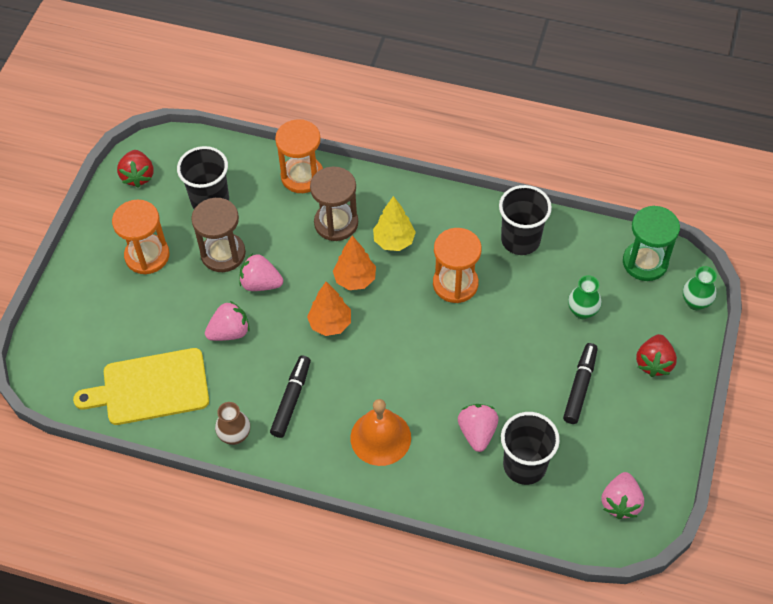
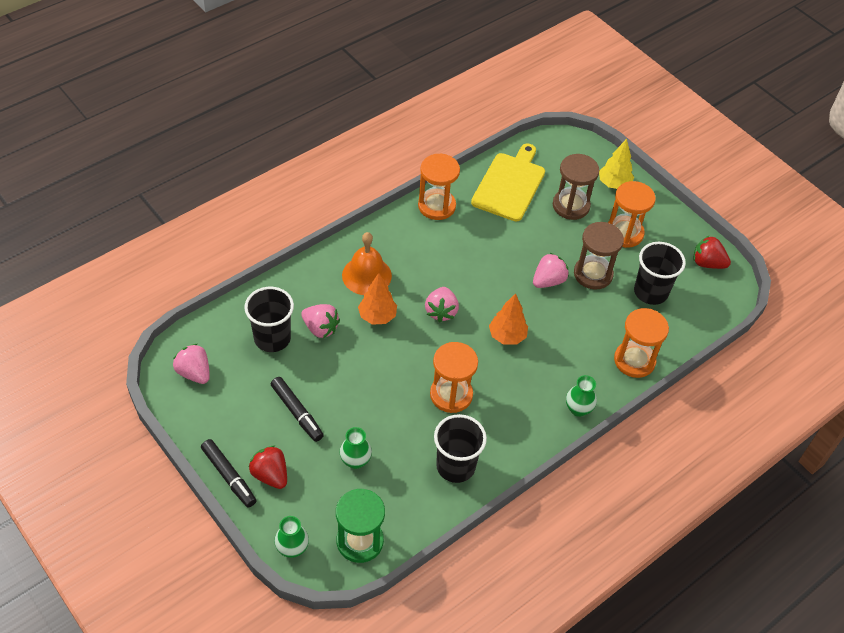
camera: 120 degrees right, 5 degrees down
pink strawberry [205,301,249,341] -> pink strawberry moved to [425,287,459,322]
brown vase [215,402,250,445] -> orange hourglass [418,154,460,220]
black marker [270,355,311,438] -> black marker moved to [201,439,257,508]
orange tree [307,282,351,336] -> orange tree moved to [358,273,397,325]
brown hourglass [310,167,358,241] -> brown hourglass moved to [553,154,599,220]
yellow tree [373,196,416,251] -> yellow tree moved to [599,139,634,189]
none -> green vase [566,375,597,417]

